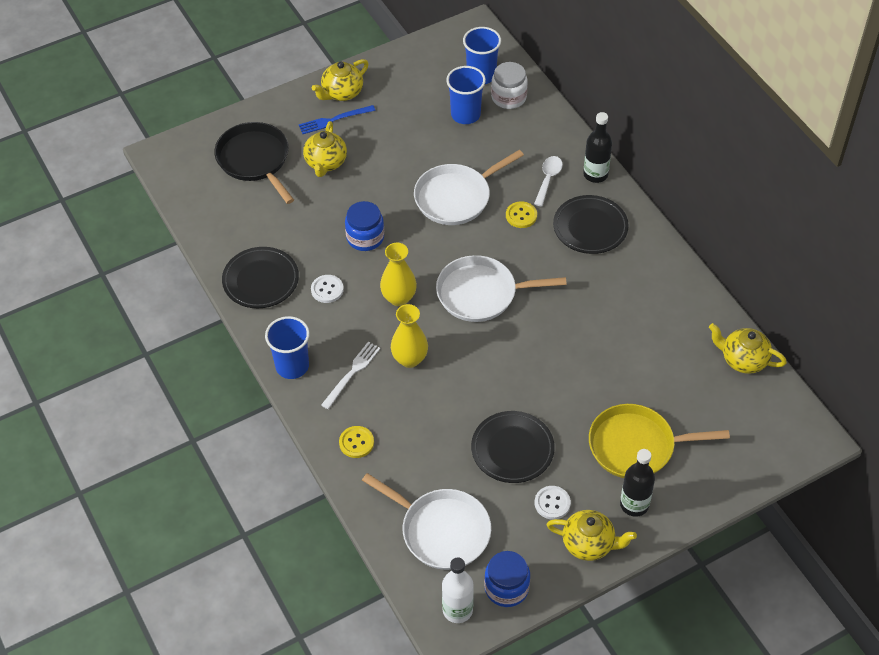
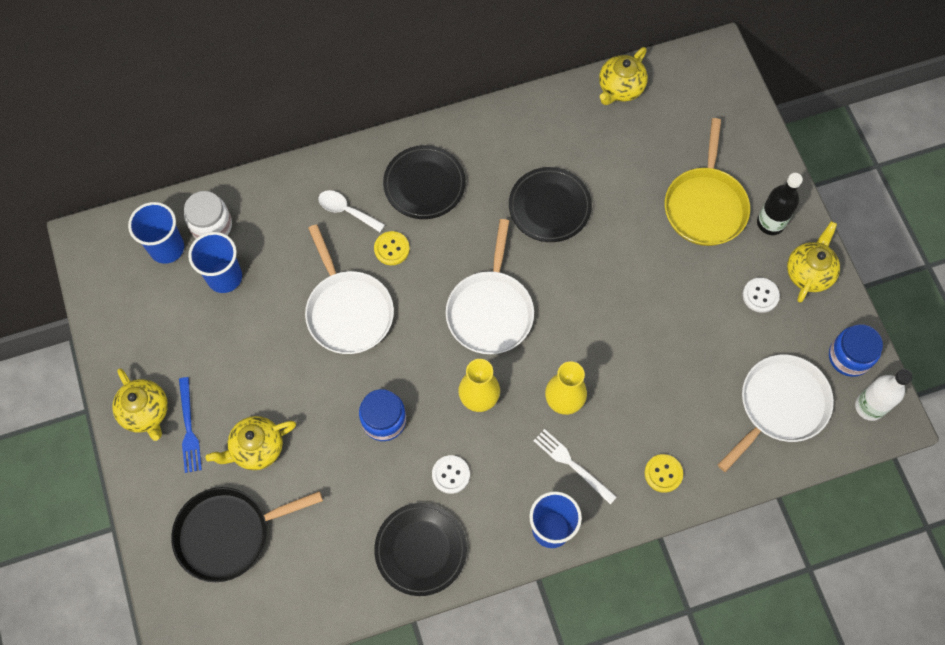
camera: 80 degrees left, 15 degrees up
yellow teapot [303,121,347,177] -> yellow teapot turned 135 degrees clockwise [206,416,296,470]
black plate [471,411,555,483] -> black plate moved to [509,167,592,242]
black bottle [583,112,612,183] -> none

